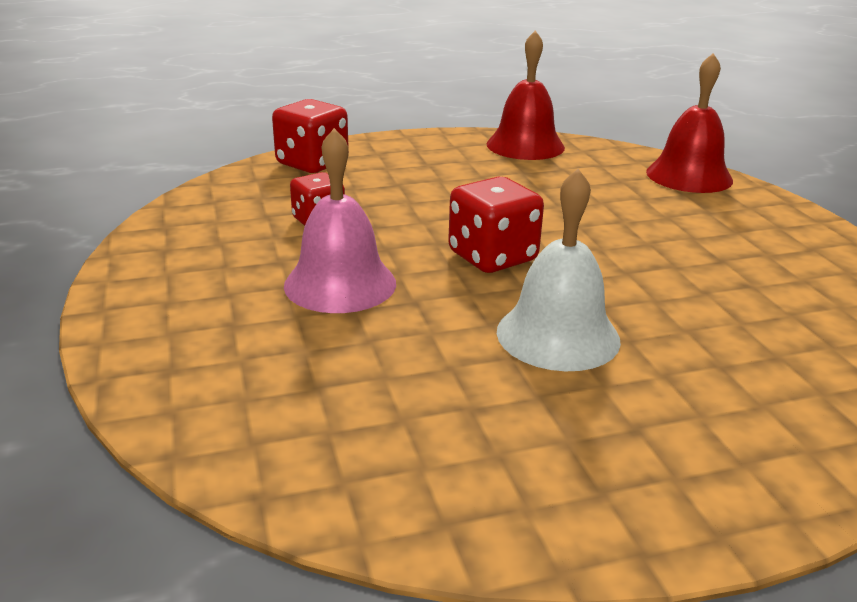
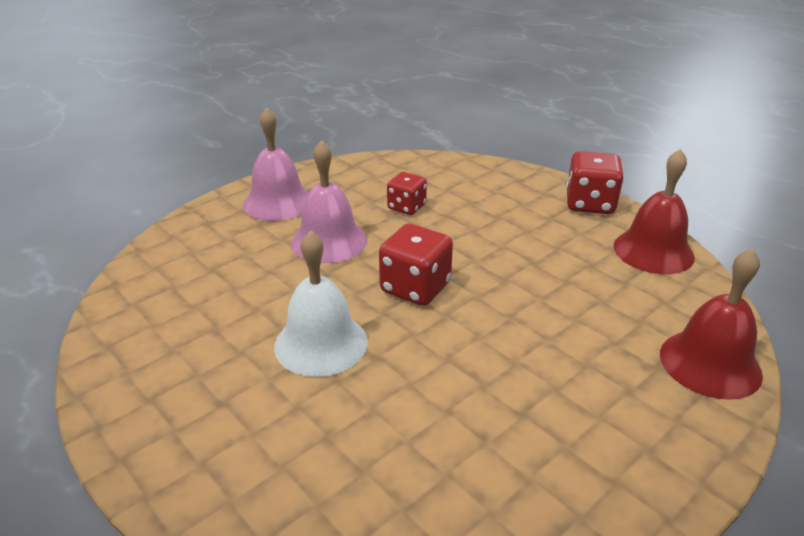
camera: 65 degrees right, 5 degrees up
red dice [272,99,349,173] -> red dice moved to [566,151,624,214]
none -> pink bell [243,107,309,221]

